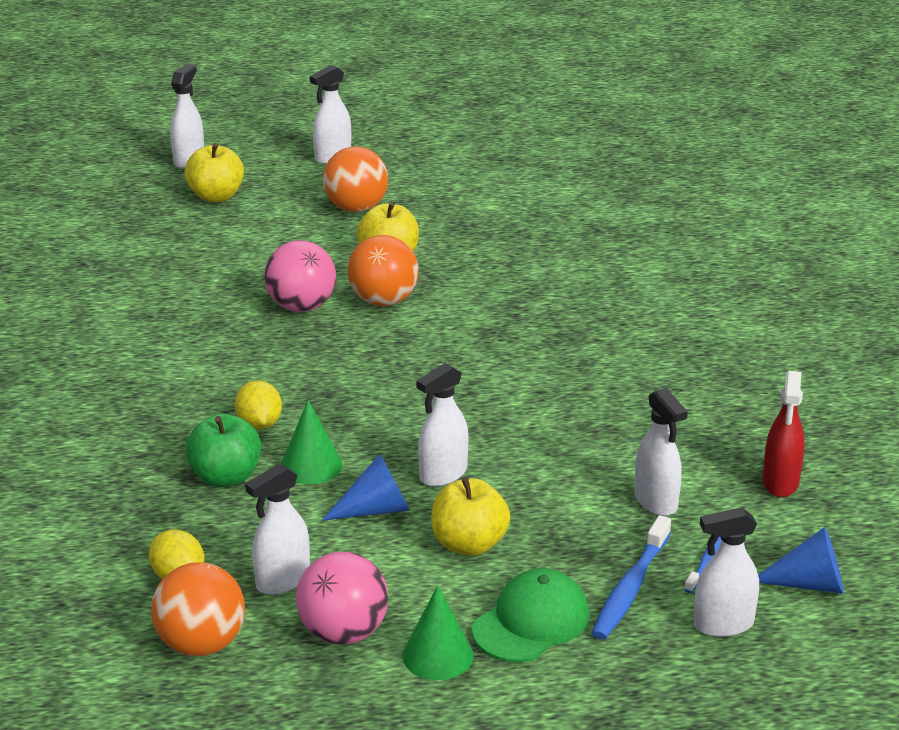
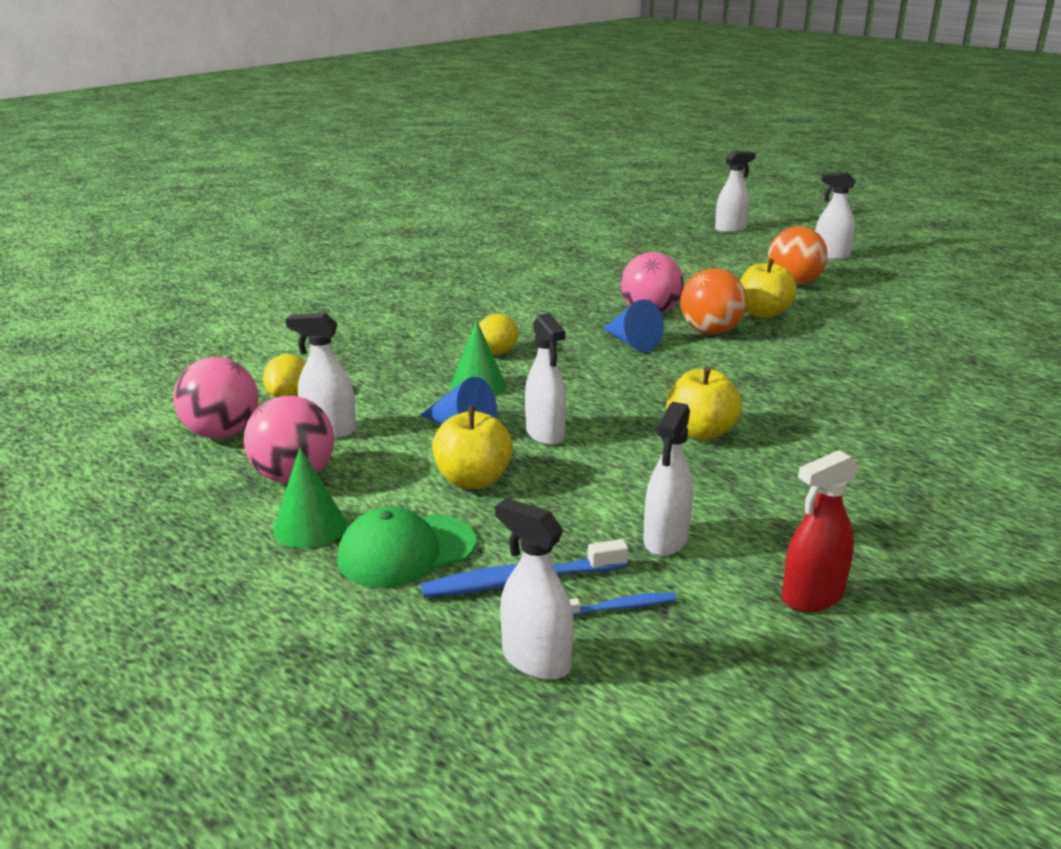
camera: 50 degrees right, 5 degrees down
orange ball [151,562,245,656] -> pink ball [173,357,259,439]
yellow apple [184,143,244,202] -> yellow apple moved to [666,366,742,441]
green apple [185,414,261,487] -> none
white spray bottle [417,363,468,487] -> white spray bottle turned 120 degrees counterclockwise [525,313,566,445]
green cap [472,568,589,662] -> green cap turned 150 degrees clockwise [337,507,476,588]
blue cone [758,527,844,594] -> blue cone moved to [603,300,664,352]

